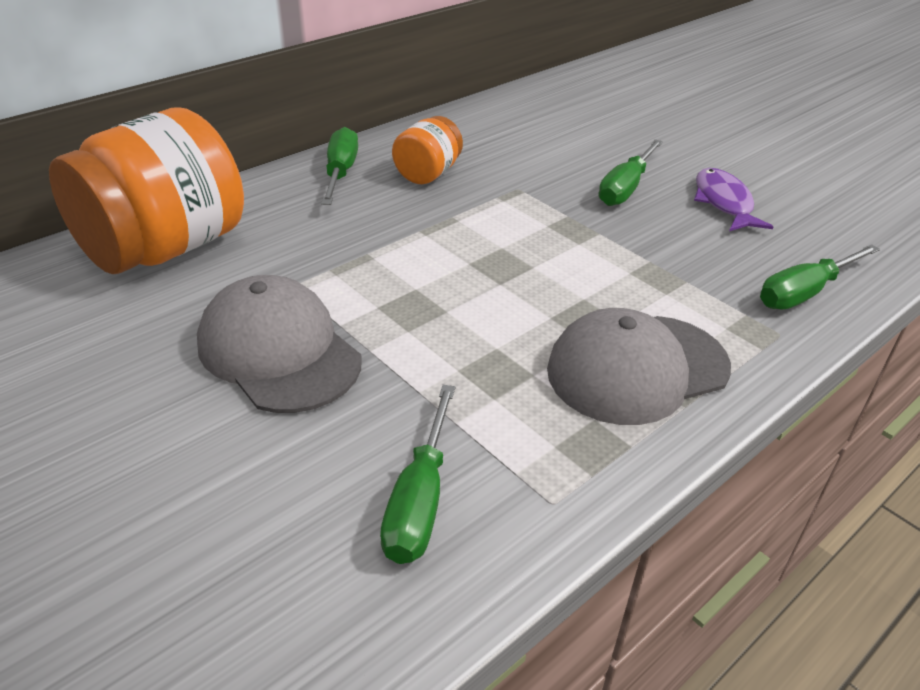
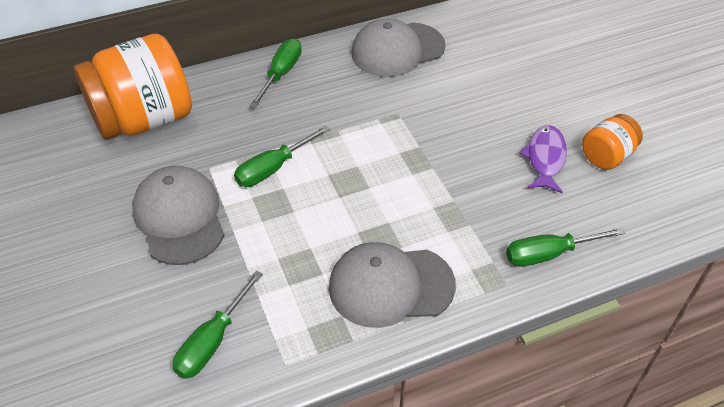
camera: 20 degrees right, 10 degrees up
orange jar [392,116,463,184] -> orange jar moved to [582,114,643,170]
green screwdriver [599,139,663,206] -> green screwdriver moved to [234,125,330,187]
none -> grey cap [351,18,445,77]

